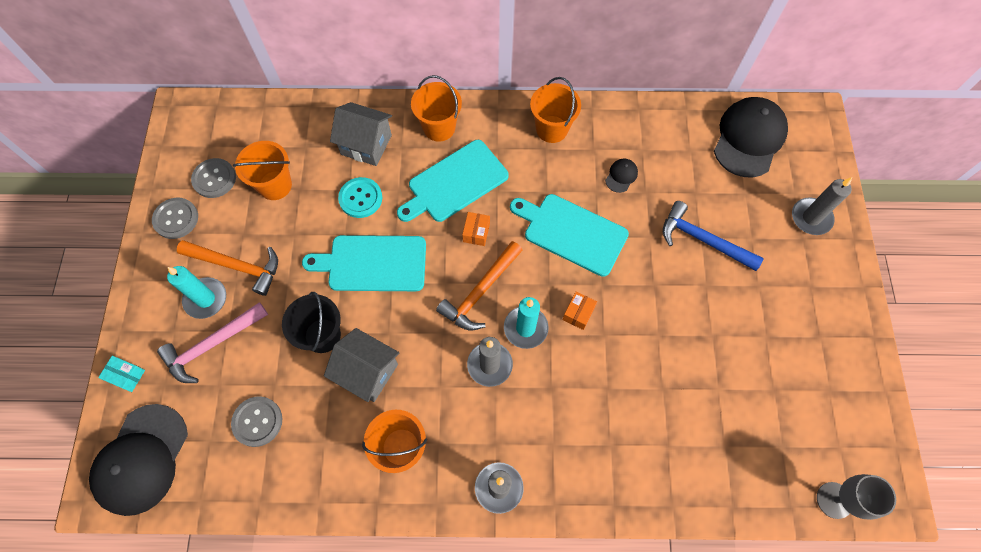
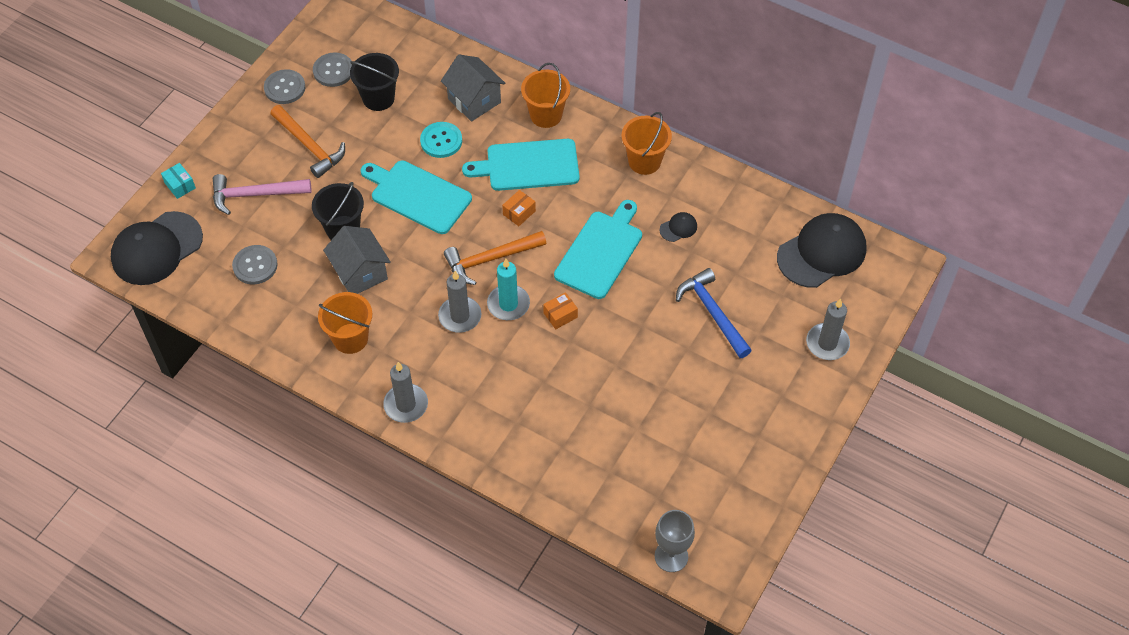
camera: 30 degrees right, 10 degrees down
turquoise candle [167,266,226,319] -> none
orange bucket [233,141,292,200] -> black bucket [350,53,399,111]
turquoise cutting board [510,194,629,277] -> turquoise cutting board turned 60 degrees clockwise [554,200,642,299]

